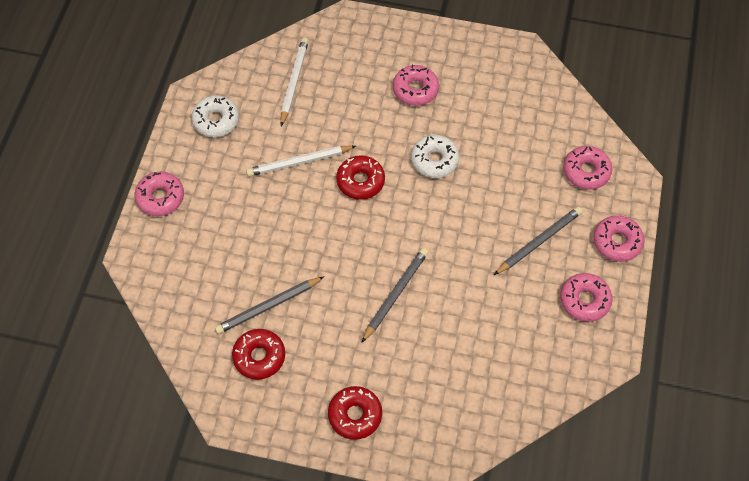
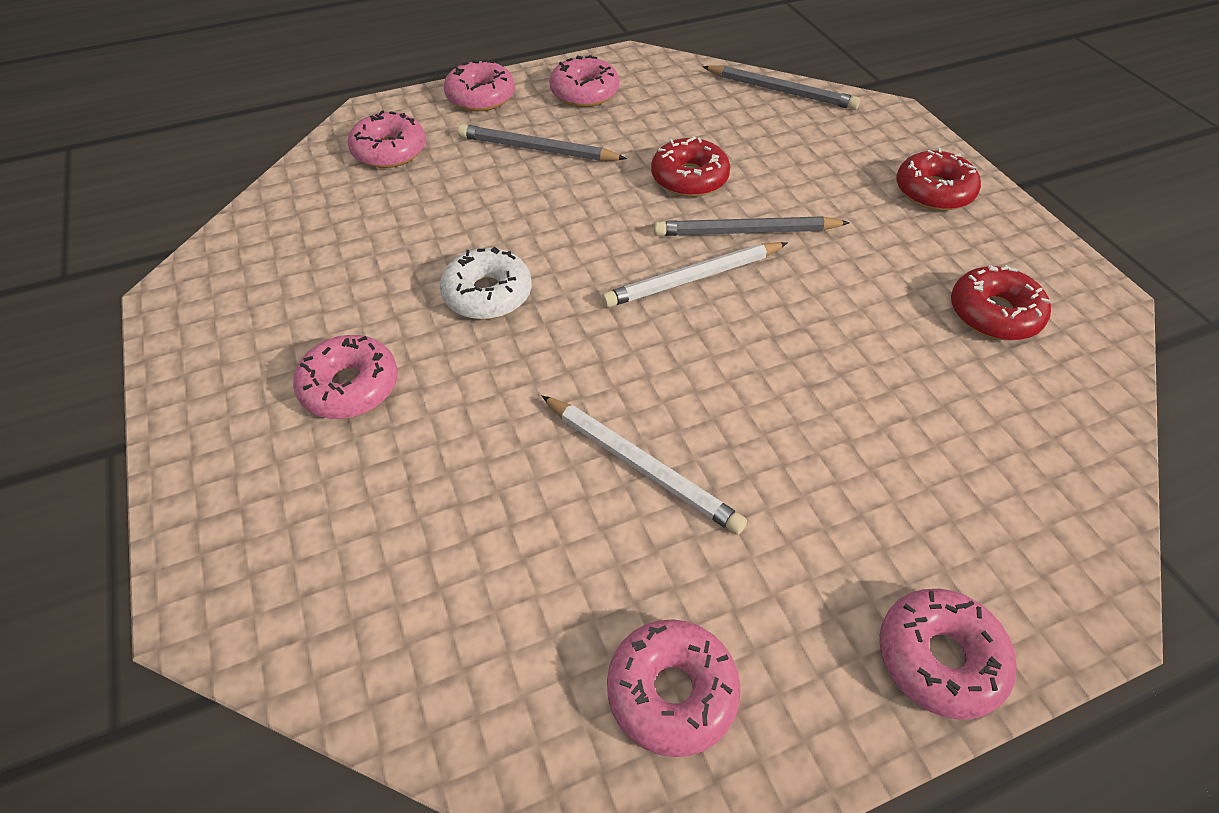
camera: 125 degrees left, 10 degrees down
white donut [191,96,239,137] -> pink donut [607,619,741,757]
grey pencil [215,277,324,334] -> grey pencil moved to [702,65,860,110]
white pencil [280,37,309,126] -> white pencil moved to [602,242,787,307]
red donut [336,155,385,200] -> red donut moved to [651,137,730,197]

